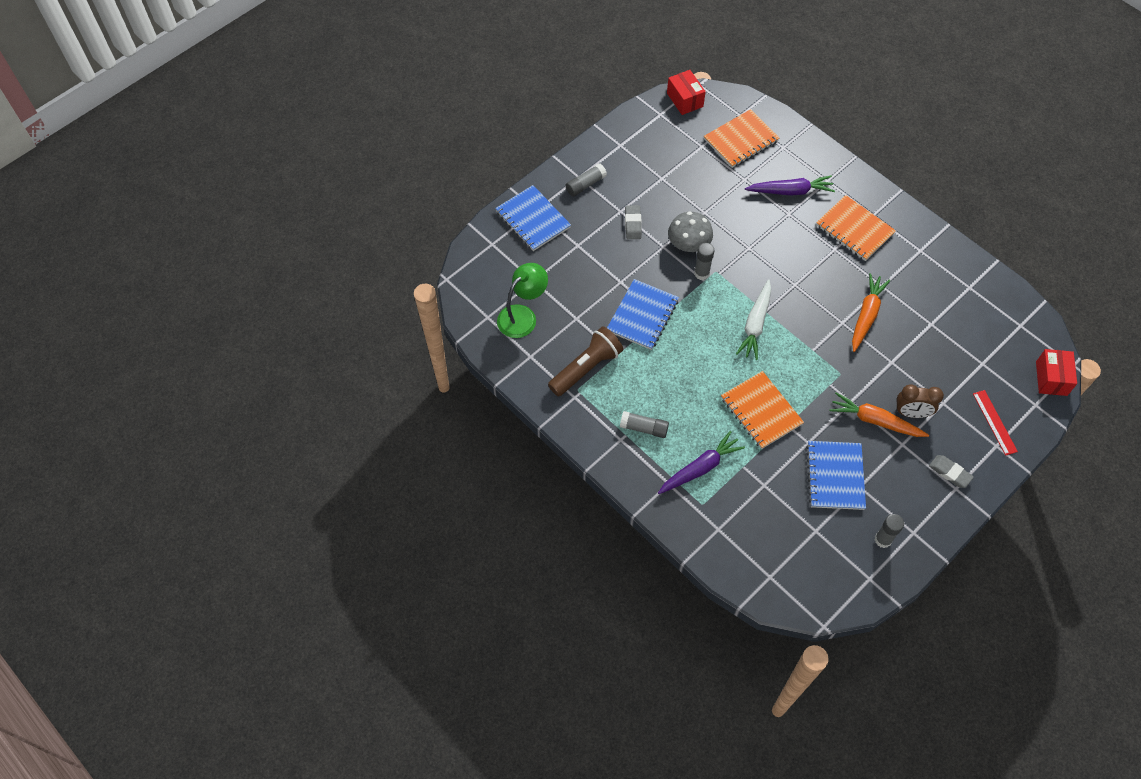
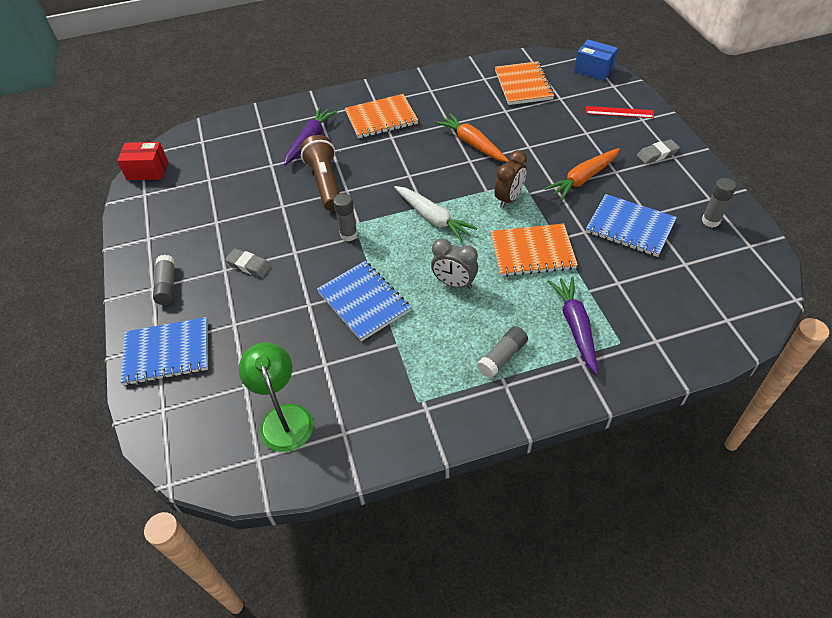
camera: 60 degrees left, 10 degrees down
brown flashlight [548,326,623,396] -> brown flashlight moved to [300,135,340,211]
grey mushroom [668,212,713,252] -> none
orange notebook [704,109,779,168] -> orange notebook moved to [495,61,554,105]
brown clock [895,384,944,418] -> brown clock moved to [494,150,527,208]
red box [1036,349,1077,396] -> blue box [574,40,618,81]
none -> grey clock [431,238,478,289]

